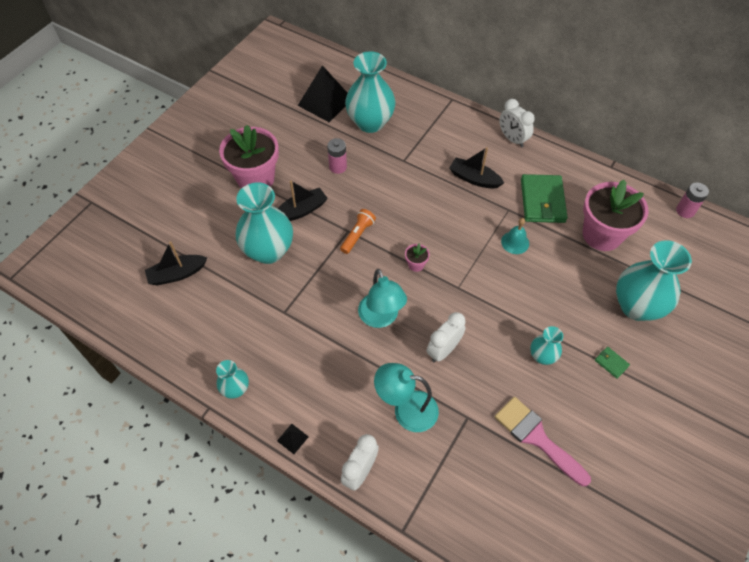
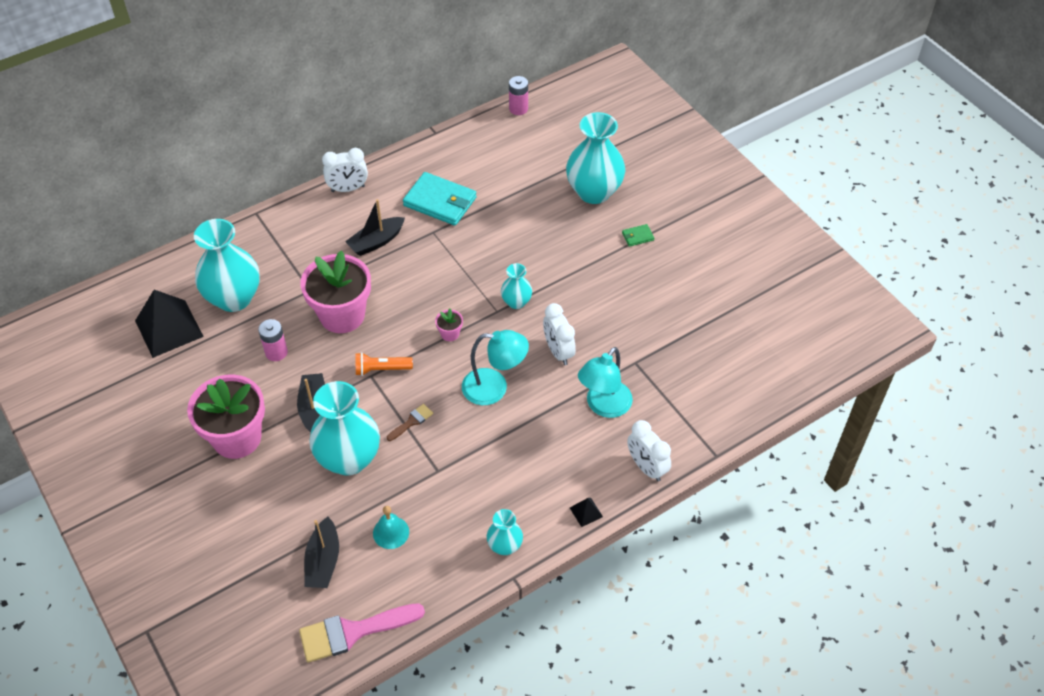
camera: 65 degrees left, 5 degrees down
orange flashlight [340,209,376,254] -> orange flashlight turned 60 degrees counterclockwise [355,352,413,376]
pink brush [495,397,591,486] -> pink brush moved to [299,603,425,663]
turquoise bell [501,218,529,254] -> turquoise bell moved to [373,506,409,549]
green wallet [521,174,568,223] -> turquoise wallet [403,172,477,226]
turquoise vase [530,326,563,365] -> turquoise vase moved to [501,263,532,309]
pink flower pot [583,180,649,251] -> pink flower pot moved to [301,250,371,333]
none -> brown brush [387,404,433,441]

